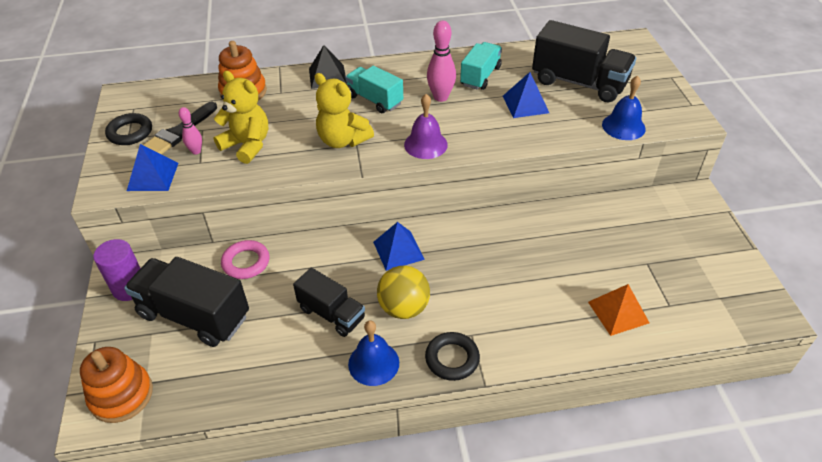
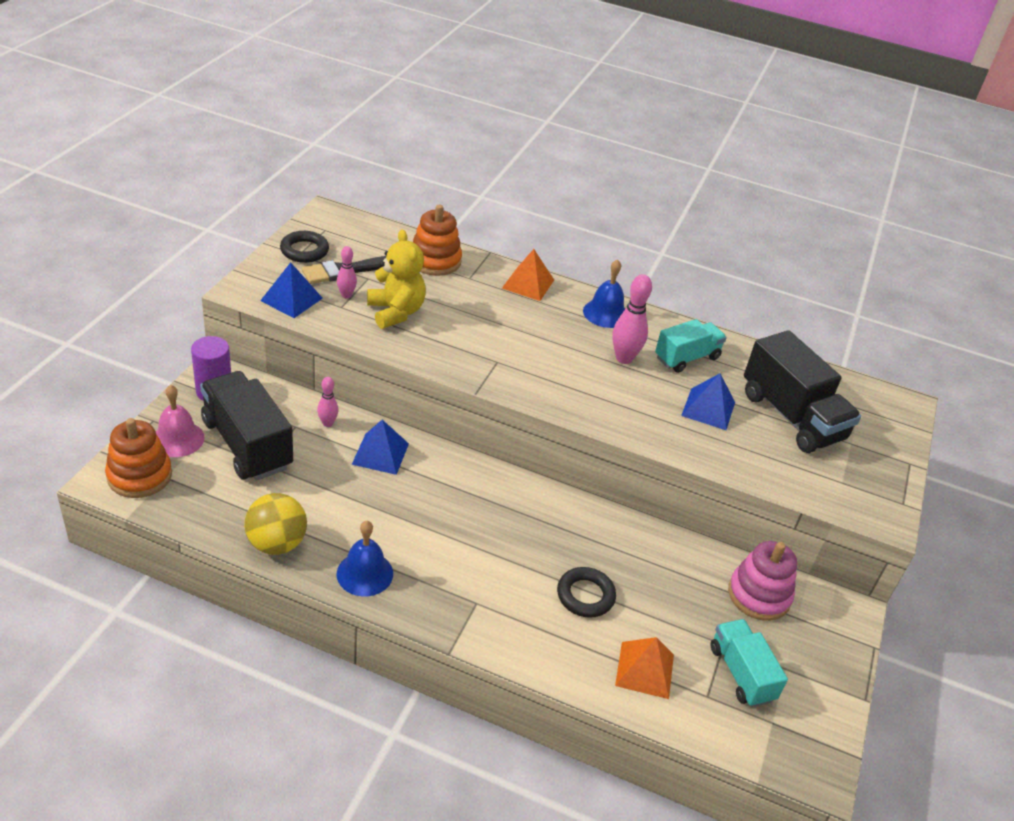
camera: 25 degrees right, 5 degrees down
pink ring [221,240,269,279] -> pink bowling pin [317,377,338,427]
black truck [293,267,365,337] -> none
black pyramid [309,45,347,89] -> orange pyramid [502,249,554,301]
yellow teddy bear [315,73,374,148] -> none
turquoise truck [345,66,403,113] -> turquoise truck moved to [711,619,788,707]
blue pyramid [373,222,425,271] -> blue pyramid moved to [352,420,409,475]
yellow ball [377,266,430,319] -> yellow ball moved to [244,493,307,555]
purple bell [404,94,448,159] -> none
black ring [425,332,480,381] -> black ring moved to [557,567,616,618]
blue bell [602,75,646,140] -> blue bell moved to [583,259,625,328]
none -> pink bell [156,385,205,457]
none -> pink stacking toy [728,541,797,621]

